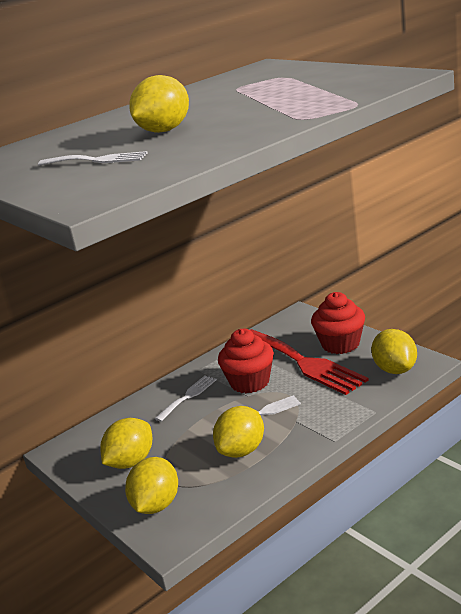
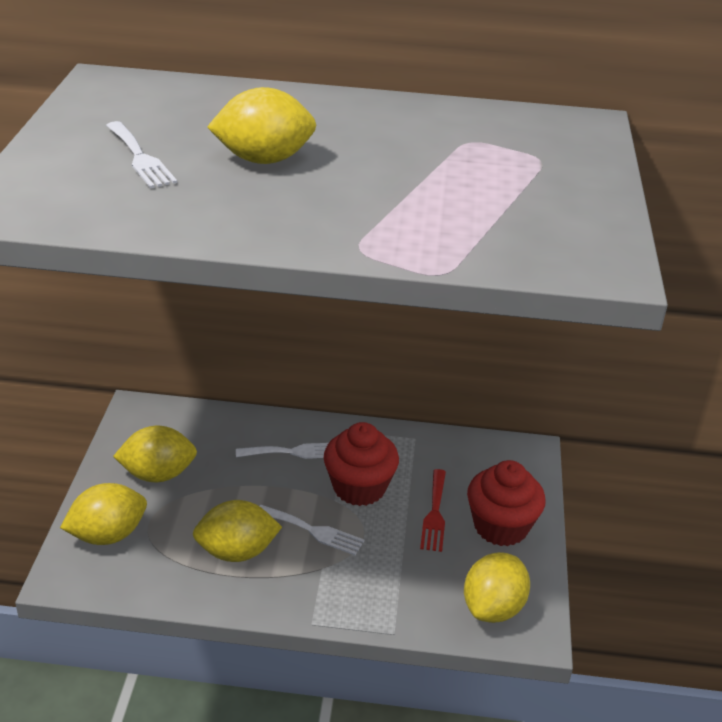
camera: 40 degrees right, 10 degrees up
red fork [251,329,369,395] -> red fork [420,469,446,552], size x0.49

